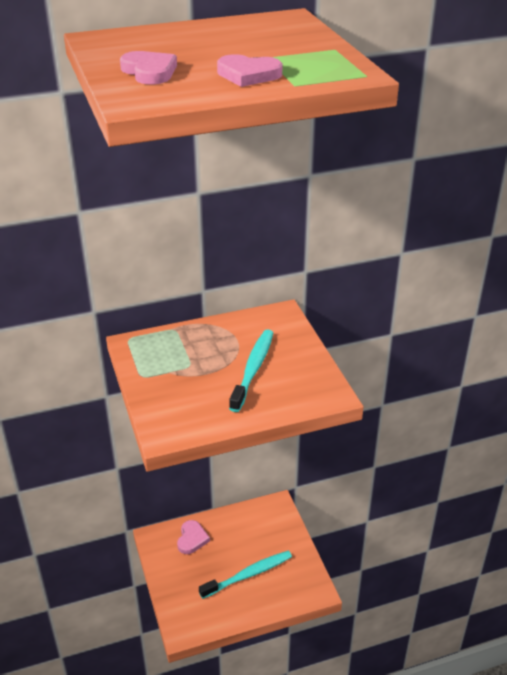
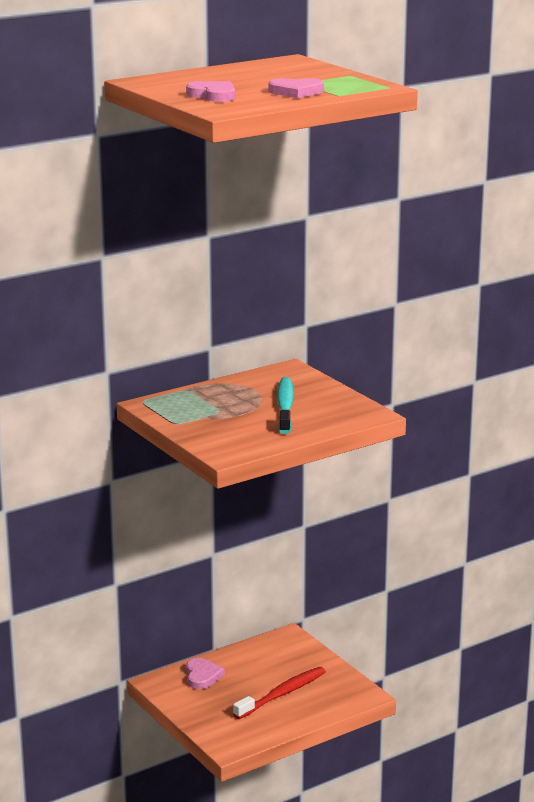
camera: 15 degrees left, 15 degrees down
turquoise toothbrush [199,551,292,599] -> red toothbrush [233,667,326,719]

